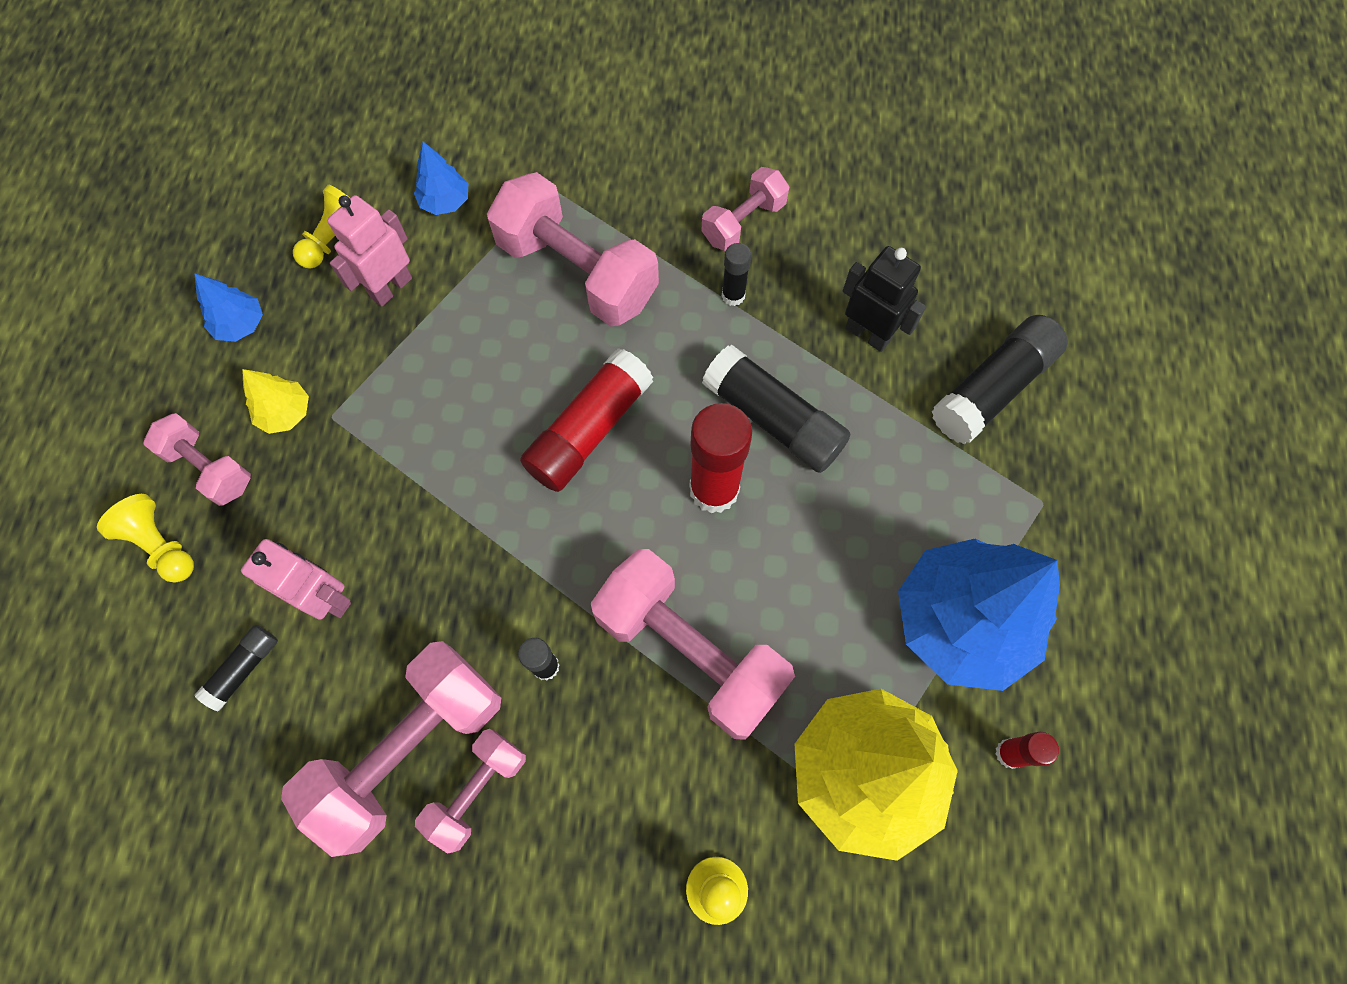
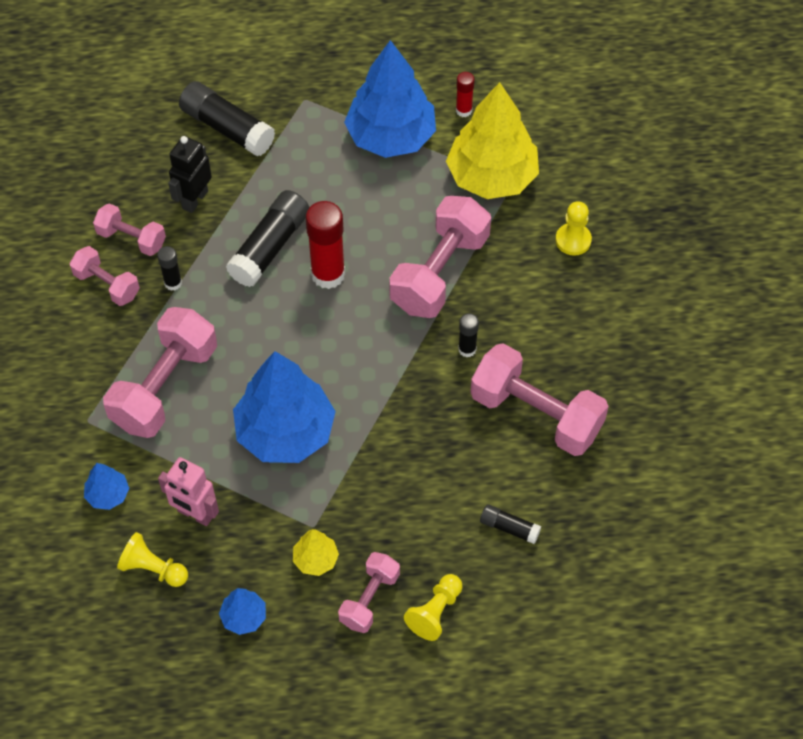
camera: 100 degrees left, 10 degrees down
pink robot [241,539,351,620] -> none
pink dumbbell [415,729,526,854] -> pink dumbbell moved to [93,203,166,256]
red glue stick [520,348,653,492] -> none
none -> blue tree [233,351,336,463]

